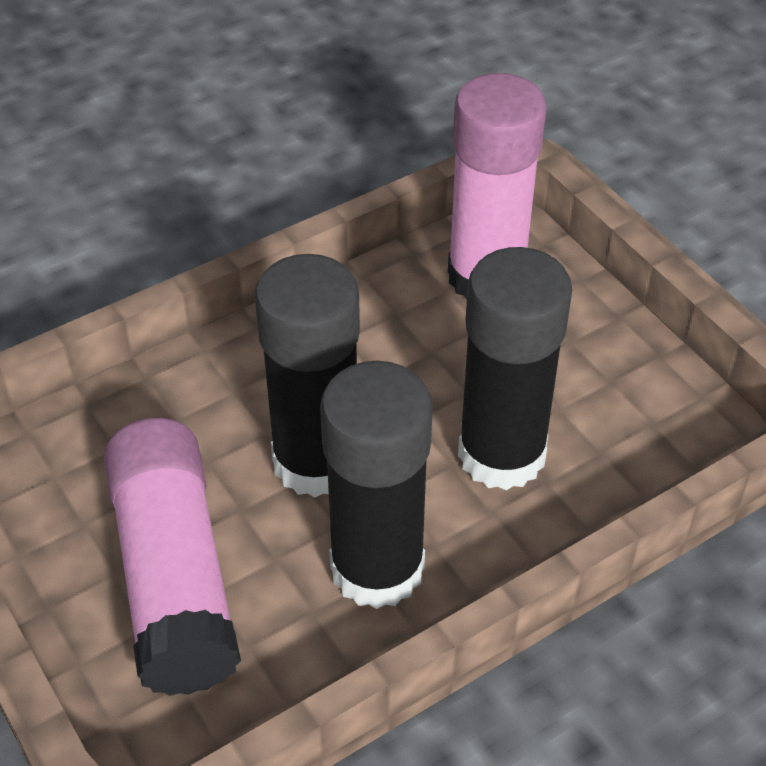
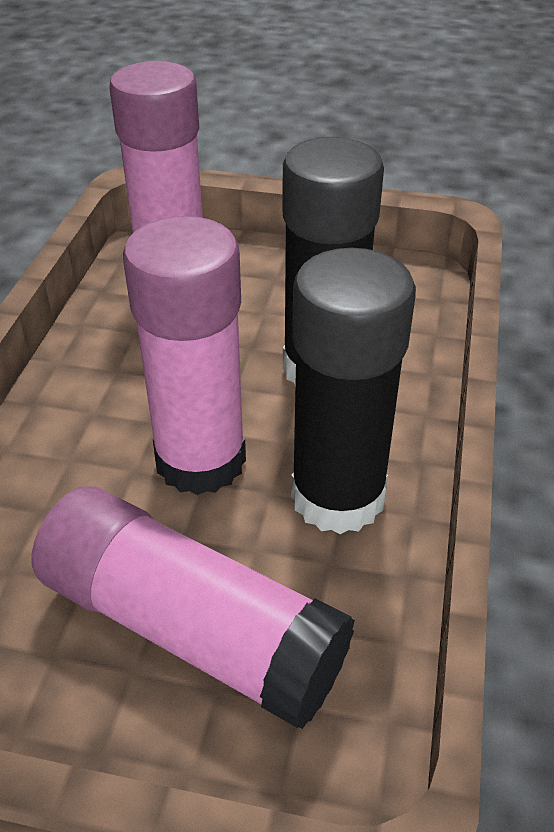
camera: 45 degrees left, 5 degrees down
black glue stick [254,254,360,498] -> pink glue stick [123,216,246,495]

